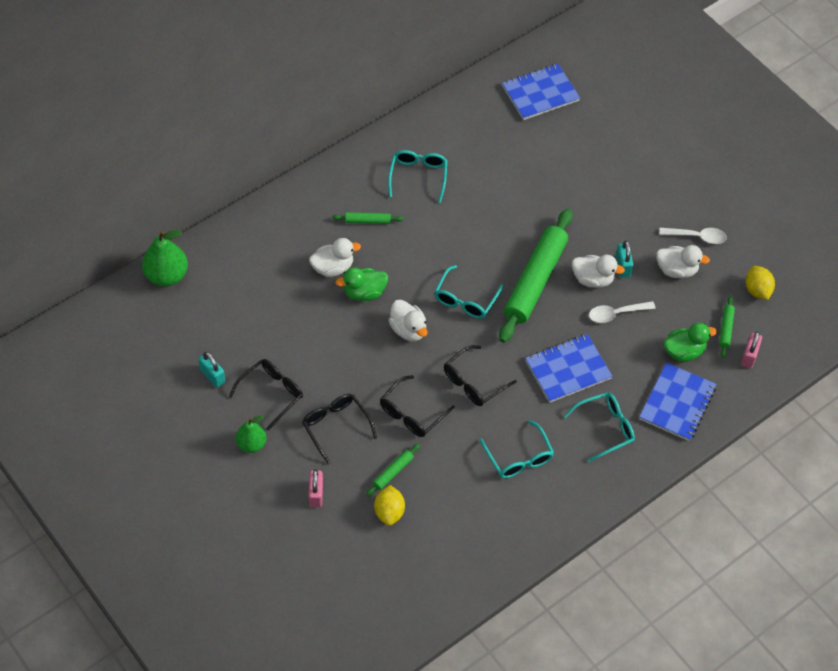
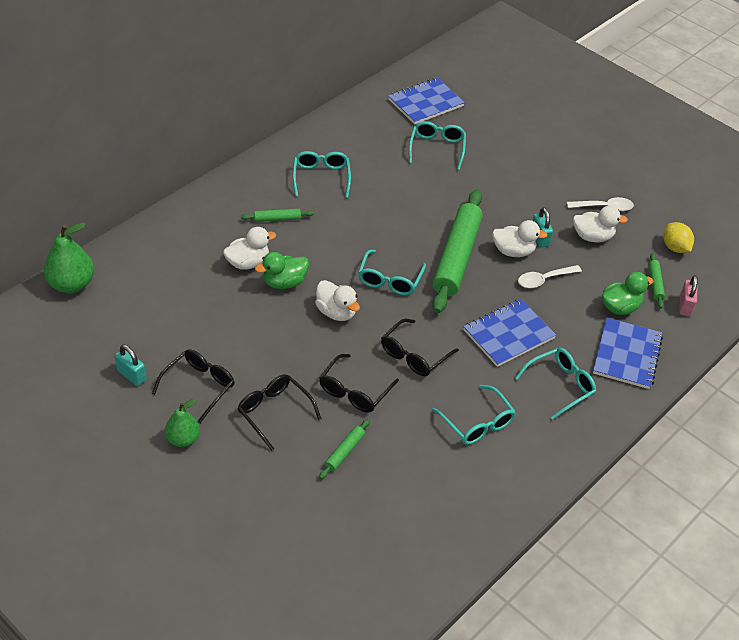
camera: 10 degrees left, 10 degrees down
pink padlock [308,469,323,507] -> none
yellow lemon [374,485,405,526] -> none
none -> turquoise glasses [409,121,466,170]

